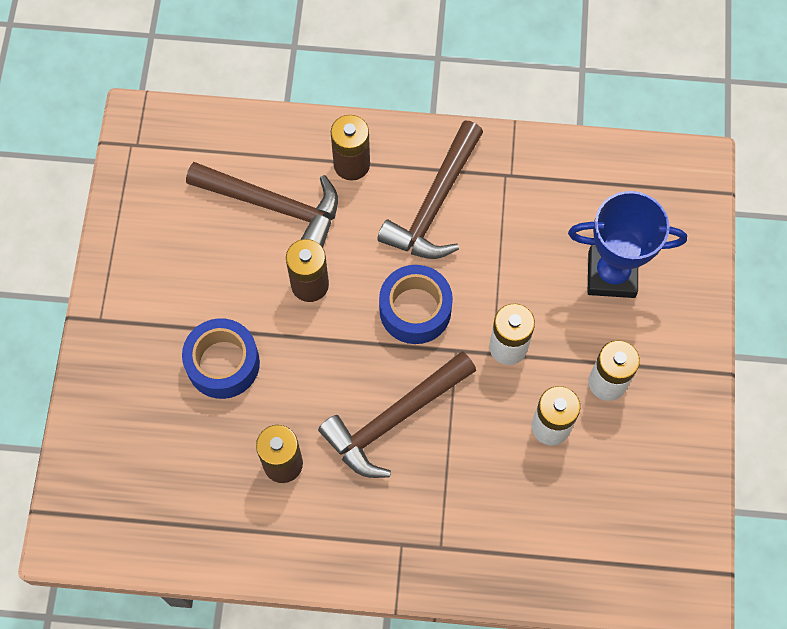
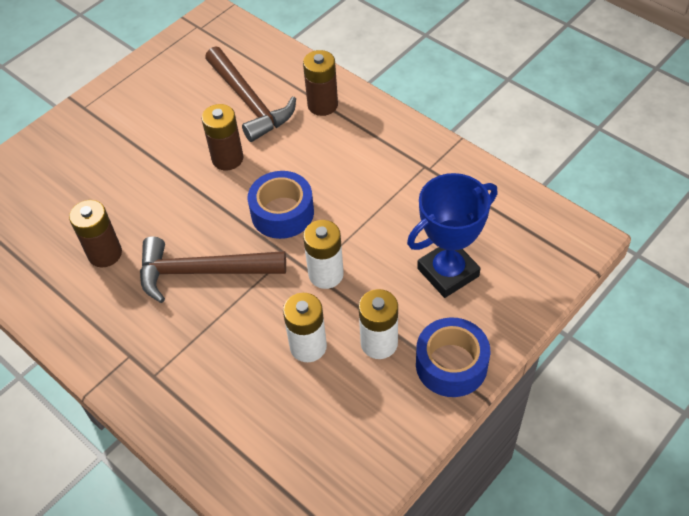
camera: 40 degrees right, 15 degrees down
blue tape [182,318,260,399] -> blue tape moved to [416,317,490,397]
brown hammer [377,121,483,259] -> none
blue trophy [568,191,687,298] -> blue trophy turned 75 degrees counterclockwise [407,173,498,298]

